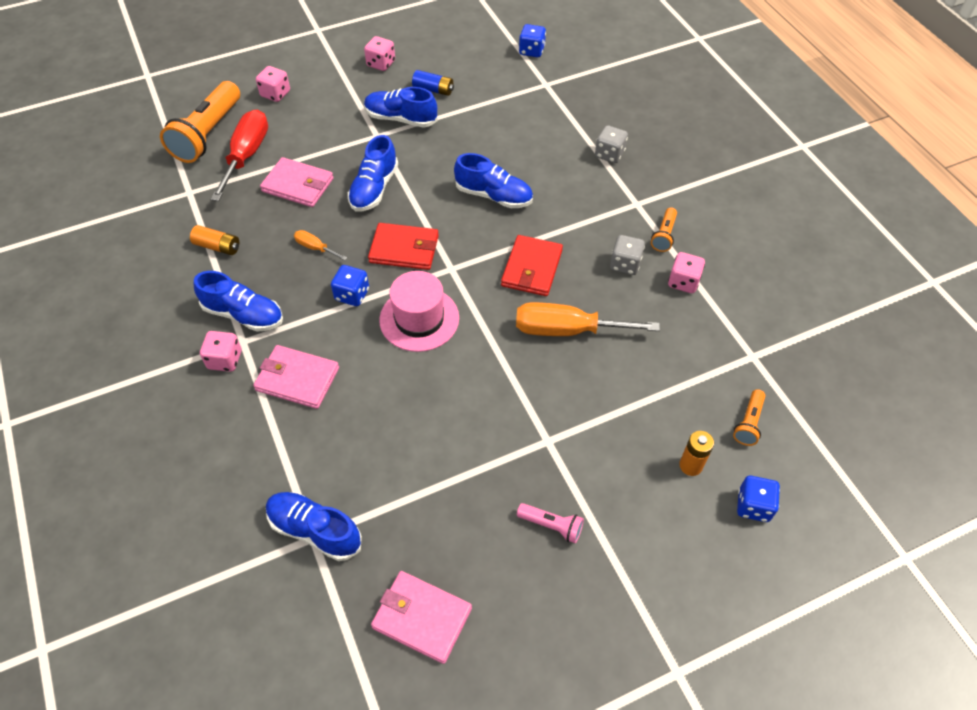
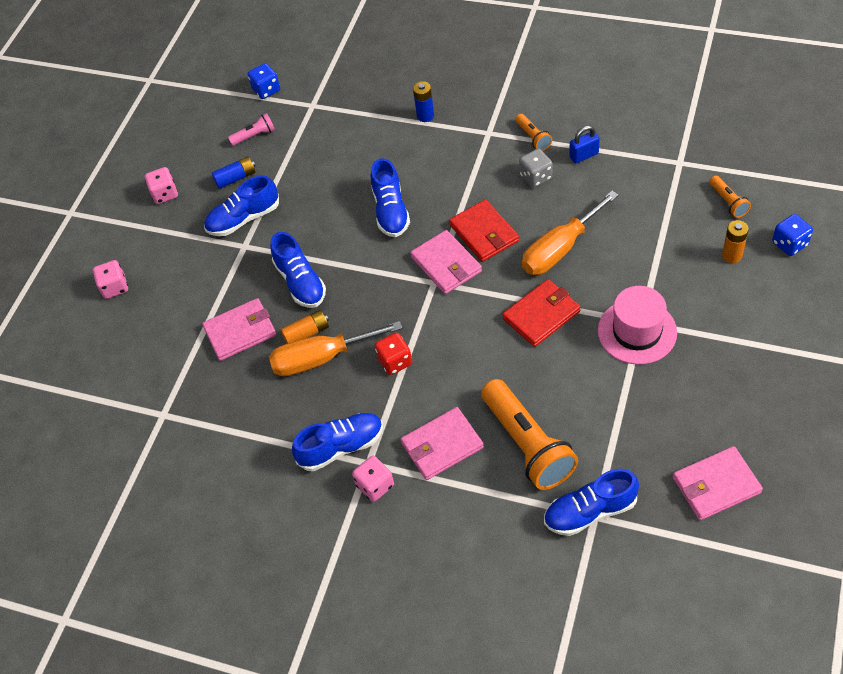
camera: 40 degrees left, 0 degrees up
orange flashlight [160,81,240,163] -> orange flashlight moved to [481,379,578,490]
orange battery [190,225,239,255] -> orange battery moved to [281,310,329,343]
red screwdriver [210,110,268,201] -> none
orange screwdriver [294,230,347,260] -> orange screwdriver [269,321,402,376], size x2.13
blue dice [331,265,369,306] -> red dice [375,332,412,375]
red wallet [368,223,439,270] -> red wallet moved to [502,279,581,347]
pink hat [379,271,459,352] -> pink hat moved to [598,286,677,365]
blue shoe [454,153,533,208] -> blue shoe turned 105 degrees clockwise [371,158,410,237]
pink flashlight [517,503,584,543] -> pink flashlight moved to [228,113,275,146]
grey dice [595,125,628,163] -> blue battery [413,81,434,122]
pink dice [668,252,705,293] -> blue padlock [569,126,600,164]
none -> pink wallet [410,230,482,294]

